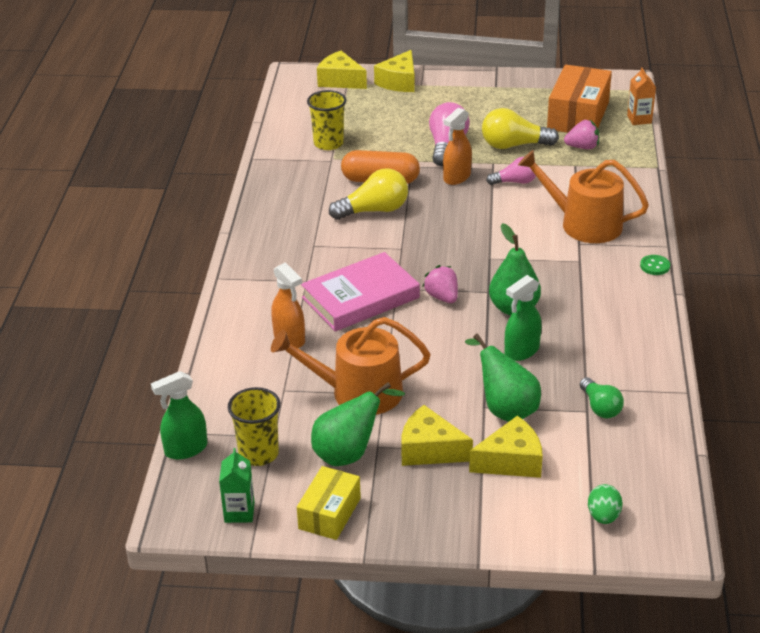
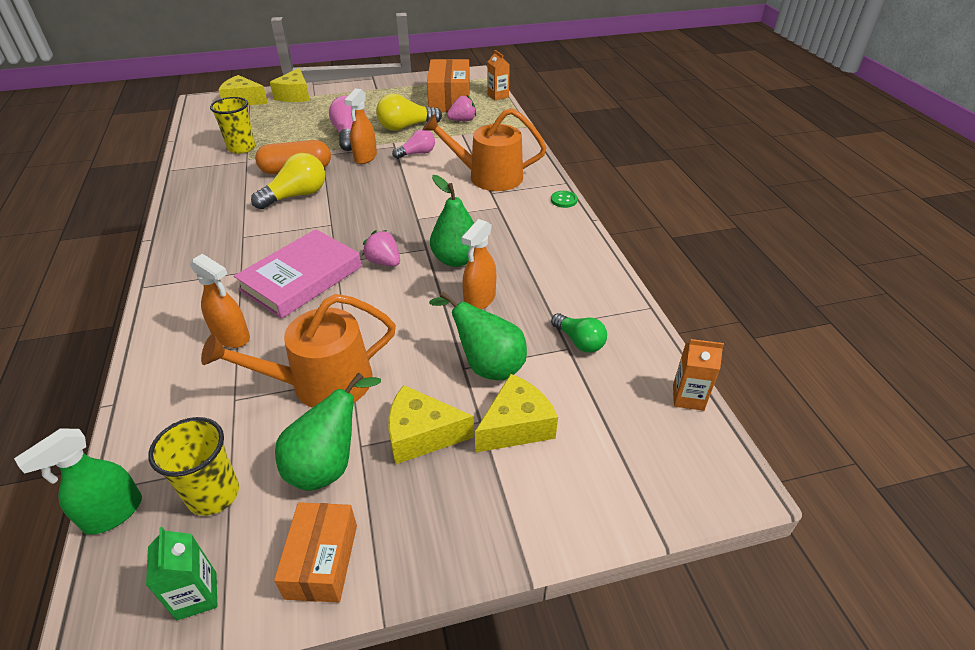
camera: 20 degrees left, 5 degrees up
yellow box [297,466,361,540] -> orange box [274,502,357,603]
green spray bottle [505,275,542,361] -> orange spray bottle [461,219,496,310]
green egg [588,484,622,524] -> none
none -> orange carton [673,339,724,411]

